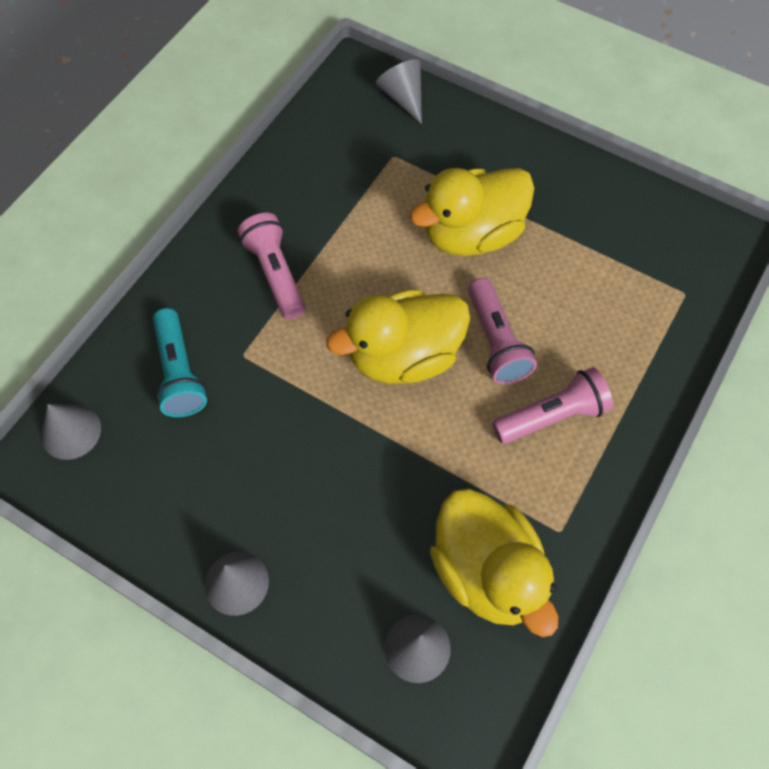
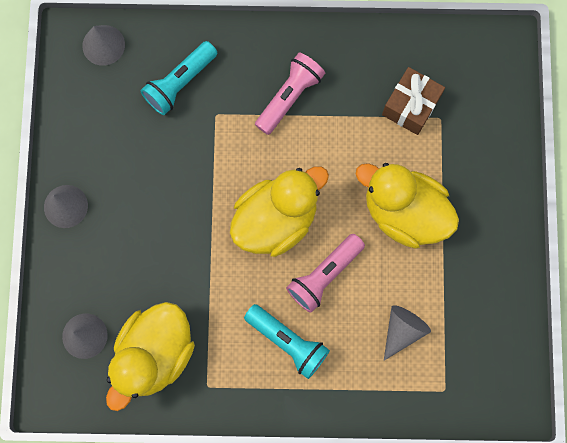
camera: 60 degrees right, 15 degrees up
yellow duck [326,289,470,384] -> yellow duck turned 105 degrees clockwise [230,166,329,257]
grey cone [376,59,422,124] -> grey cone moved to [384,305,431,361]
pink flashlight [492,367,613,444] -> turquoise flashlight [244,304,330,379]
none -> brown gift [382,67,445,135]

